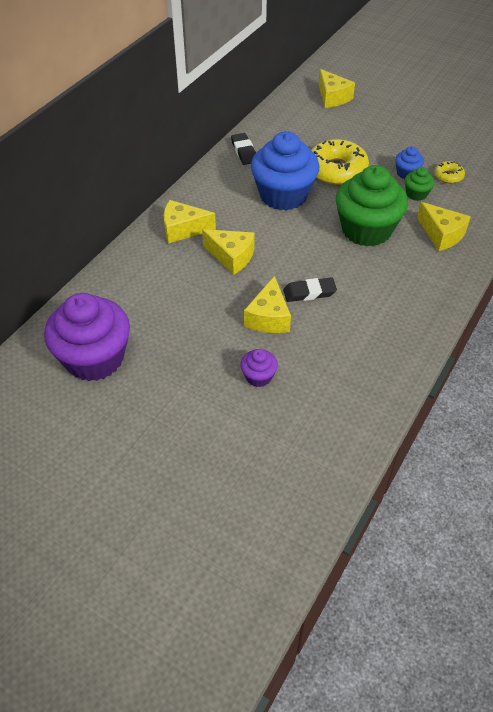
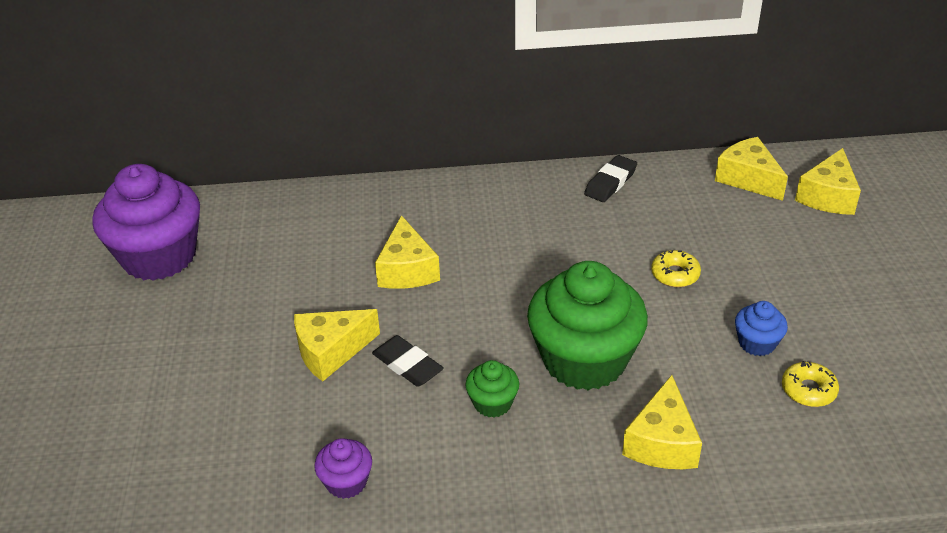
camera: 55 degrees right, 10 degrees down
yellow cheese [164,200,216,243] -> yellow cheese moved to [715,137,788,201]
purple cupcake [240,349,278,387] -> purple cupcake moved to [314,438,372,499]
blue cupcake [251,131,319,211] -> none
yellow donut [311,139,369,185] -> yellow donut [651,250,701,287], size x0.48
green cupcake [405,167,435,201] -> green cupcake moved to [465,360,519,418]

